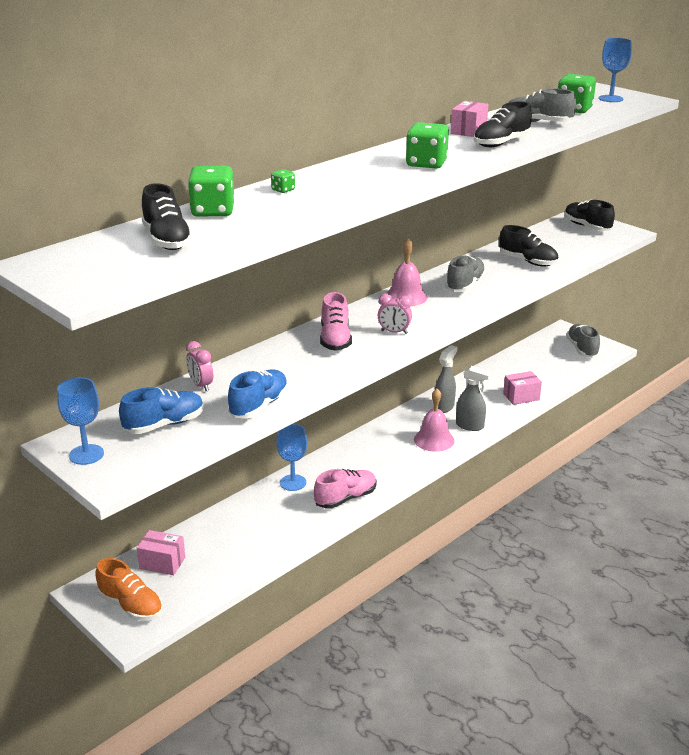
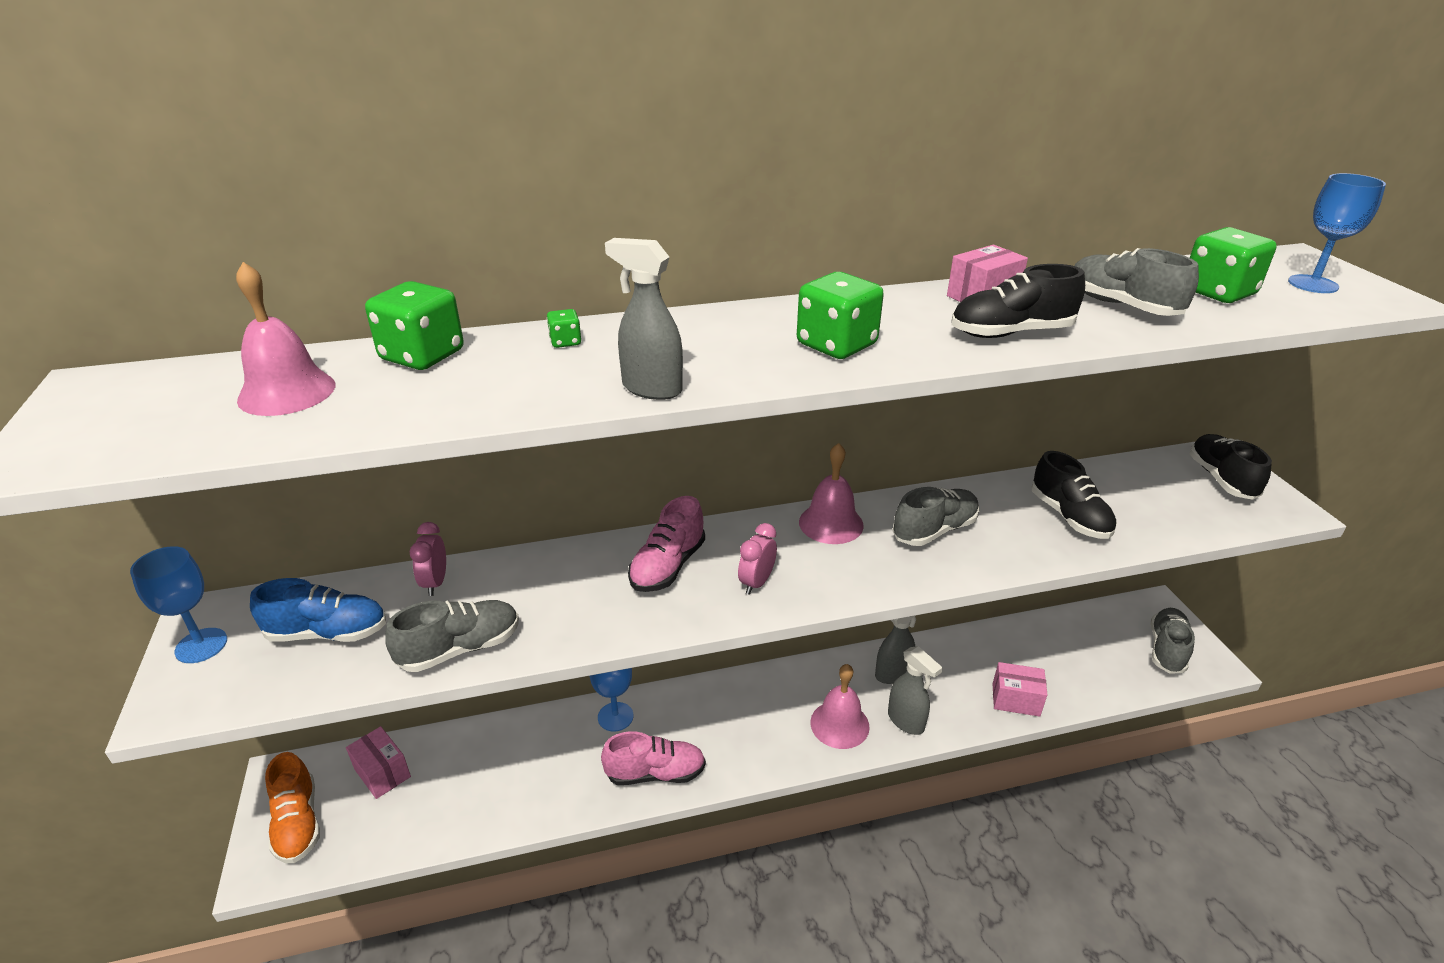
camera: 30 degrees right, 5 degrees up
black shoe [141,183,193,250] -> pink bell [236,262,335,416]
blue shoe [228,369,288,419] -> grey shoe [385,600,519,672]
pink clock [378,294,412,334] -> pink clock turned 75 degrees clockwise [738,523,777,595]
none -> grey spray bottle [605,238,683,400]

